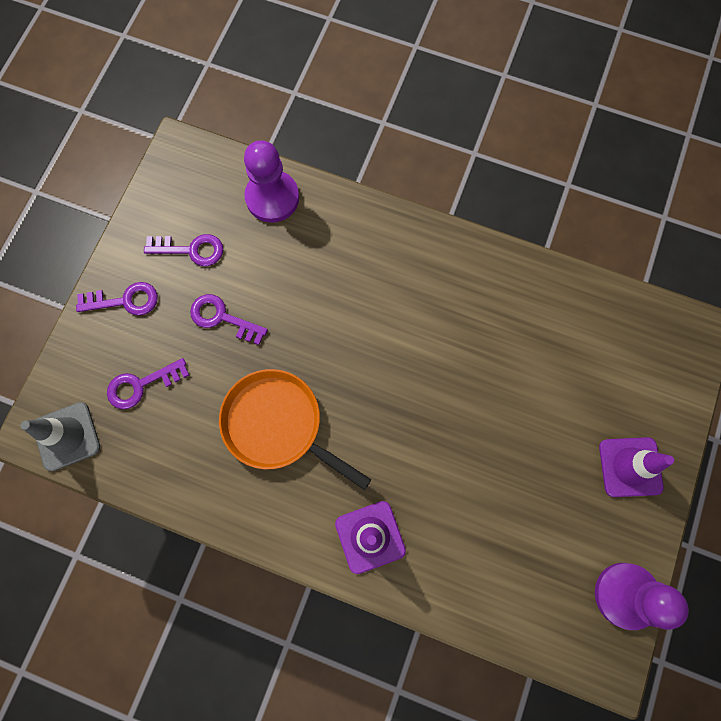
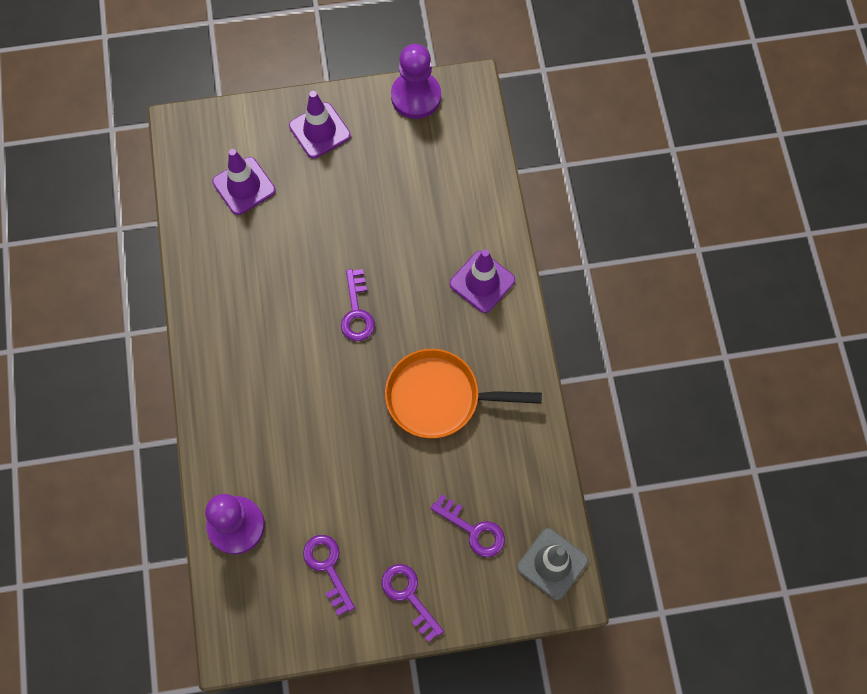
camera: 120 degrees left, 5 degrees down
purple key [190,294,268,345] -> purple key moved to [341,269,375,341]
orange pan [219,369,371,490] -> orange pan turned 90 degrees clockwise [385,349,542,438]
none -> purple traffic cone [212,149,275,215]

